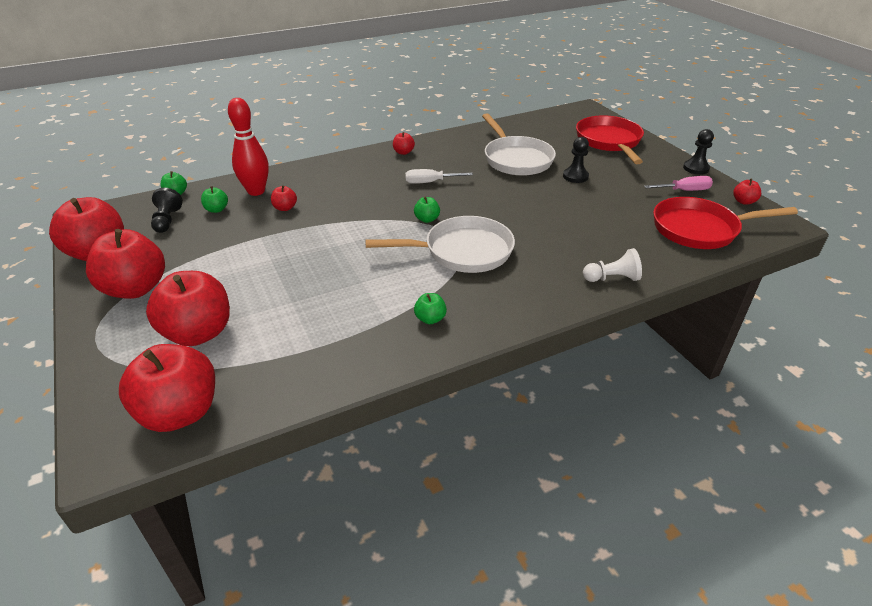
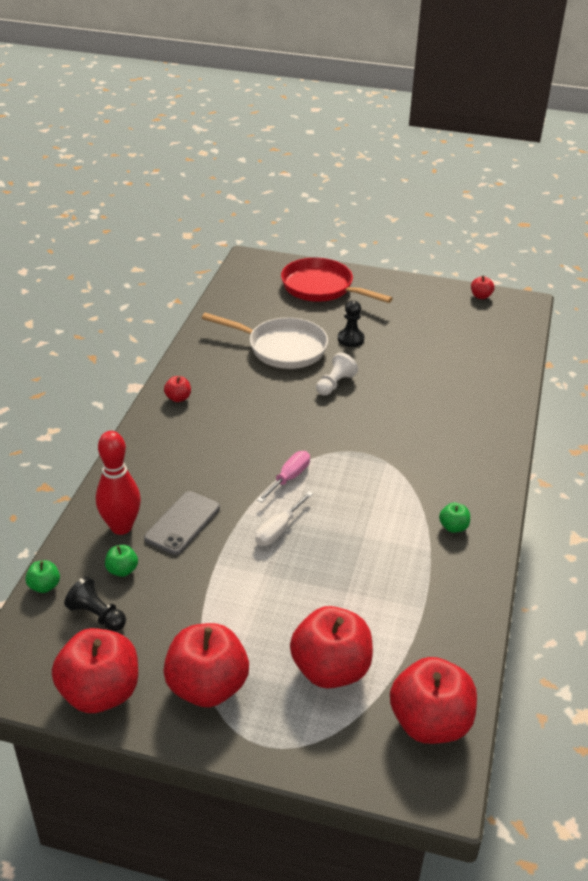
camera: 50 degrees left, 0 degrees up
red apple [271,185,297,211] -> grey phone [144,491,220,555]
white pan [365,216,515,273] -> none
white screwdriver [405,169,473,184] -> white screwdriver moved to [255,491,313,546]
green apple [414,196,440,223] -> none
white pawn [583,248,642,282] -> white pawn moved to [316,353,358,396]
pink screwdriver [644,176,713,191] -> pink screwdriver moved to [257,451,310,503]
red pan [653,197,798,249] -> none
black pawn [683,129,714,175] -> none

